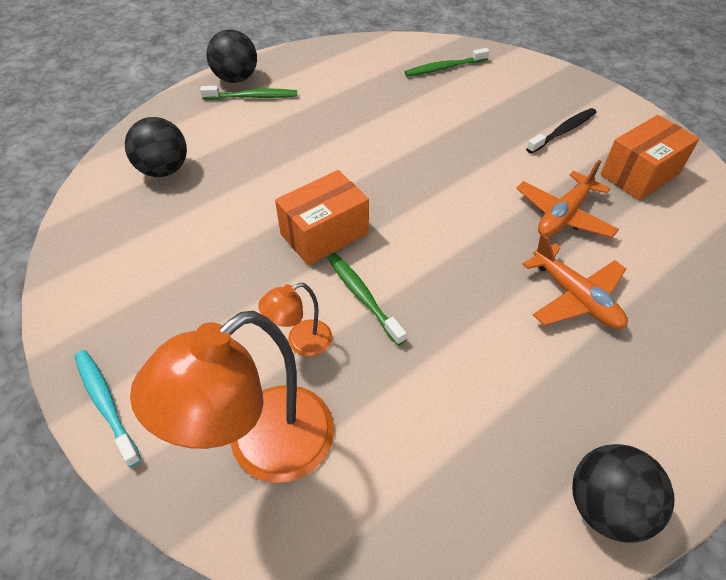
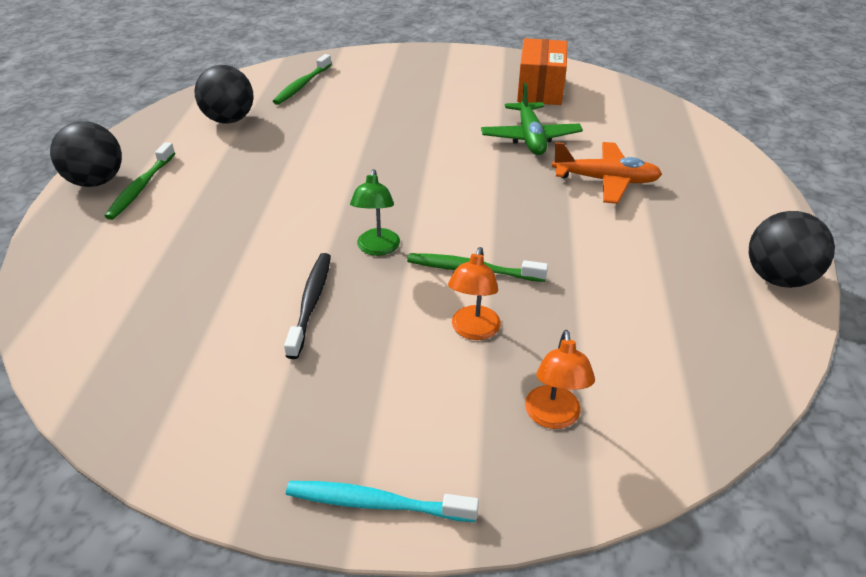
camera: 45 degrees left, 10 degrees down
black ball [125,117,187,177] -> black ball moved to [194,65,254,123]
orange lamp [130,311,334,483] -> orange lamp [525,330,595,429], size x0.48
green toothbrush [200,86,297,100] -> green toothbrush turned 150 degrees clockwise [104,142,175,220]
orange box [275,170,369,266] -> green lamp [350,169,400,256]
orange plane [516,160,619,238] -> green plane [481,83,583,155]
black toothbrush [526,108,597,154] -> black toothbrush moved to [284,253,331,359]

